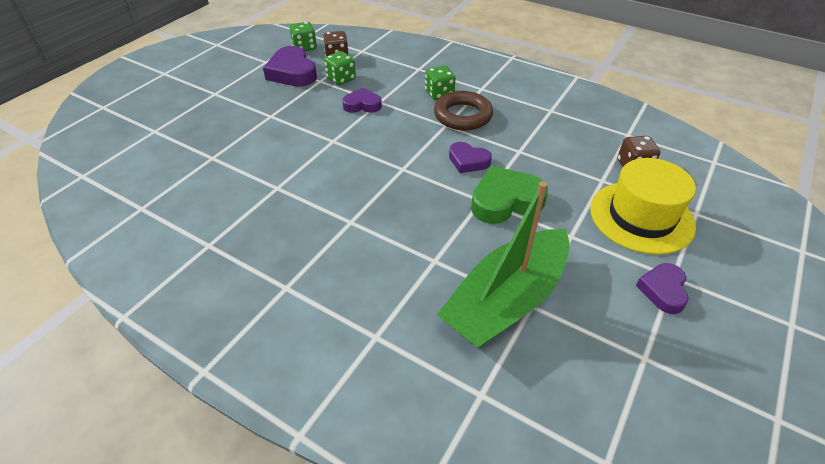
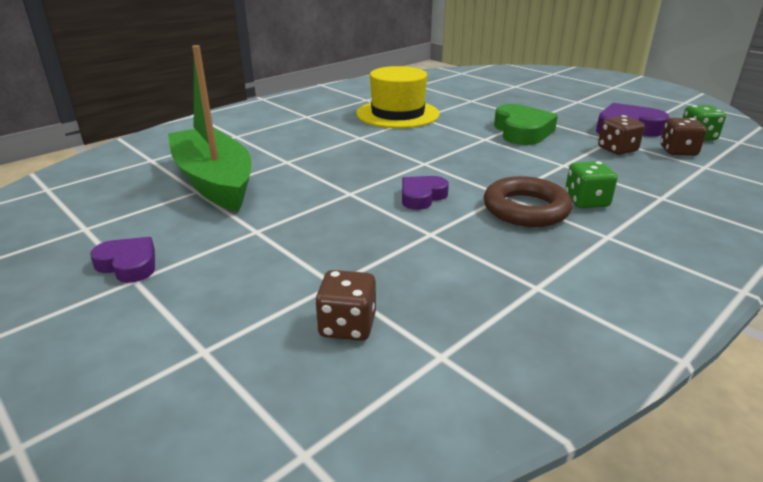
camera: 105 degrees right, 15 degrees down
green dice [324,51,356,85] -> brown dice [598,115,645,155]
purple heart [342,88,382,113] -> none
green heart [471,166,548,224] -> green heart moved to [494,104,558,145]
yellow hat [590,158,696,255] -> yellow hat moved to [356,66,440,128]

